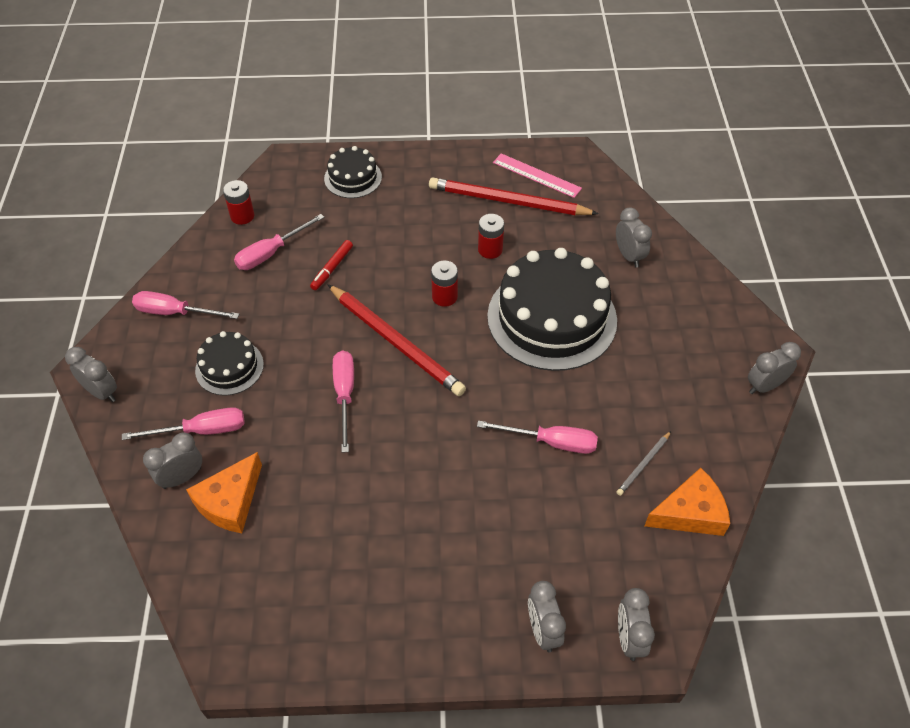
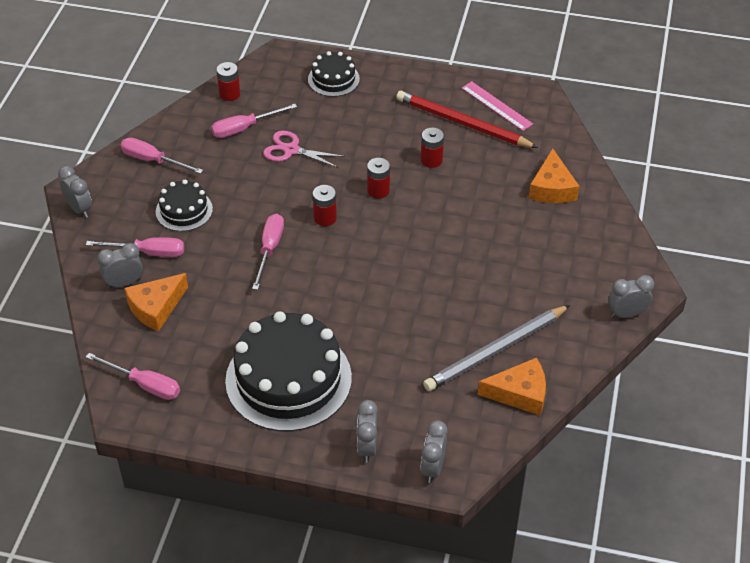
camera: 15 degrees right, 5 degrees down
red marker [310,240,353,290] -> pink scissors [263,131,346,168]
red pencil [327,284,466,396] -> red battery [313,185,337,226]
pink screwdriver [477,421,598,454] -> pink screwdriver moved to [86,353,180,400]
black cake [487,248,617,371] -> black cake moved to [225,311,352,431]
grey clock [616,207,652,267] -> orange cheese [529,149,579,203]
grey pencil [616,431,671,496] -> grey pencil [423,305,570,391], size x2.26

